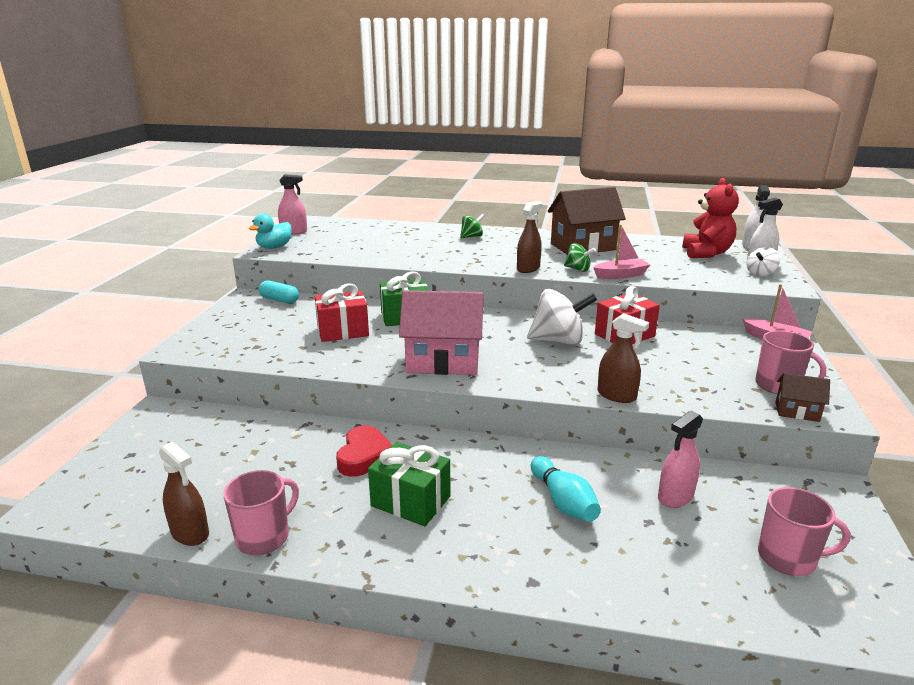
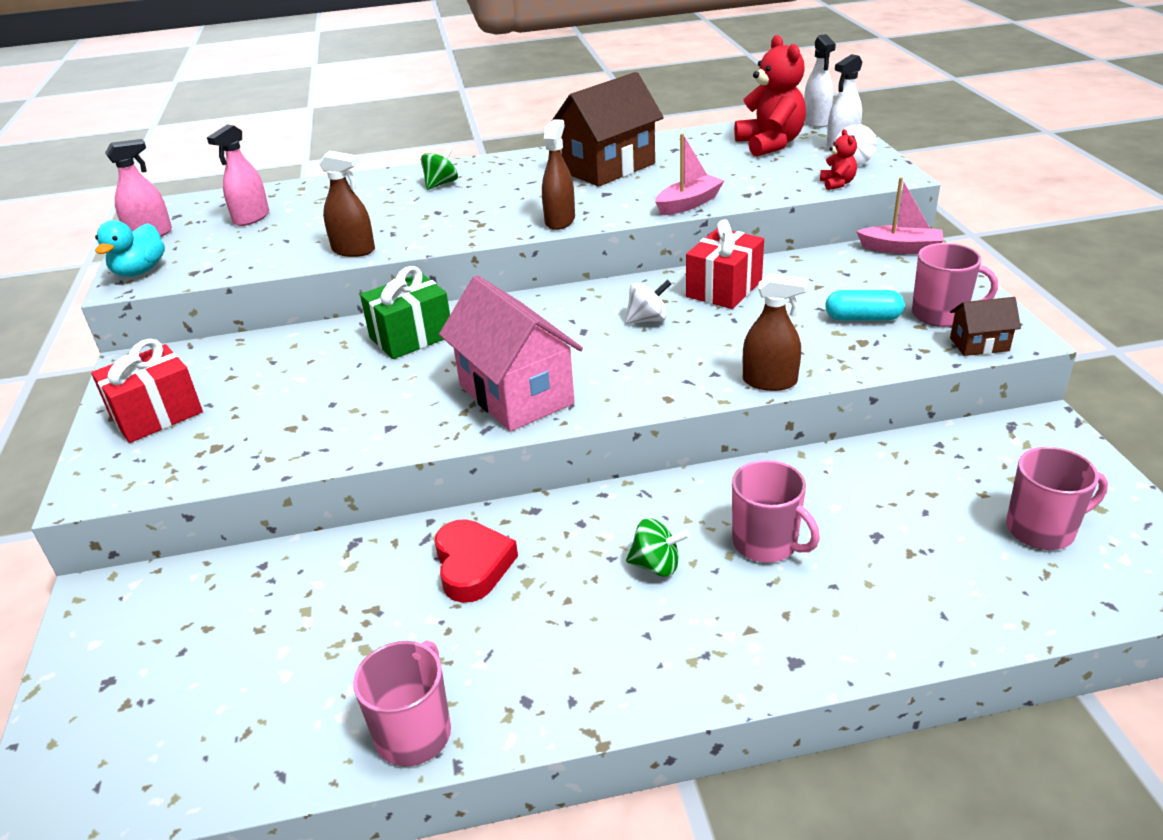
camera: 20 degrees left, 10 degrees up
brown spray bottle [159,441,209,546] -> brown spray bottle moved to [319,151,375,257]
turquoise capsule [259,280,299,304] -> turquoise capsule moved to [825,290,904,321]
red gift [315,283,369,342] -> red gift moved to [91,339,203,443]
green gift [368,442,450,526] -> none
pink house [399,290,484,375] -> pink house turned 75 degrees clockwise [439,275,583,432]
white spinning top [527,289,597,345] -> white spinning top [625,280,671,324], size x0.54
turquoise bowling pin [531,456,601,522] -> pink mug [732,460,820,563]
green spinning top [564,243,596,272] -> green spinning top moved to [626,518,690,577]
pink spray bottle [658,411,703,508] -> pink spray bottle moved to [207,124,269,226]
none -> red teddy bear [820,129,857,190]

